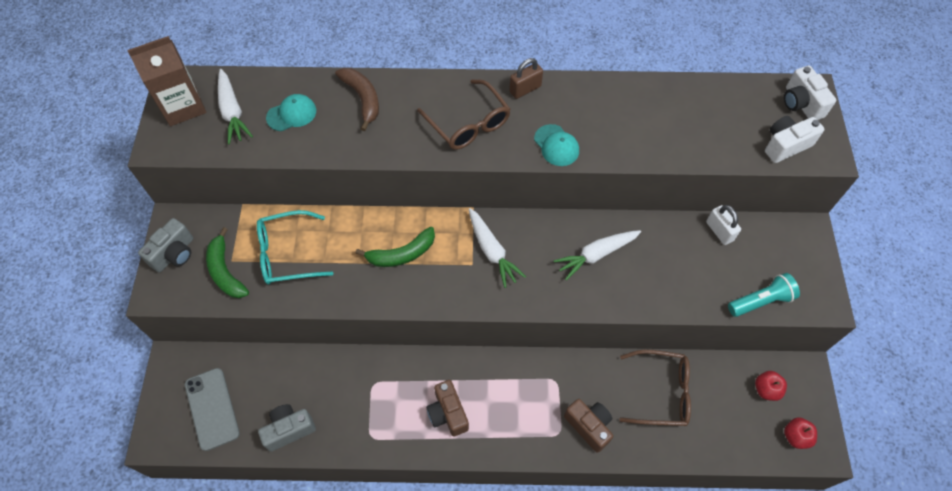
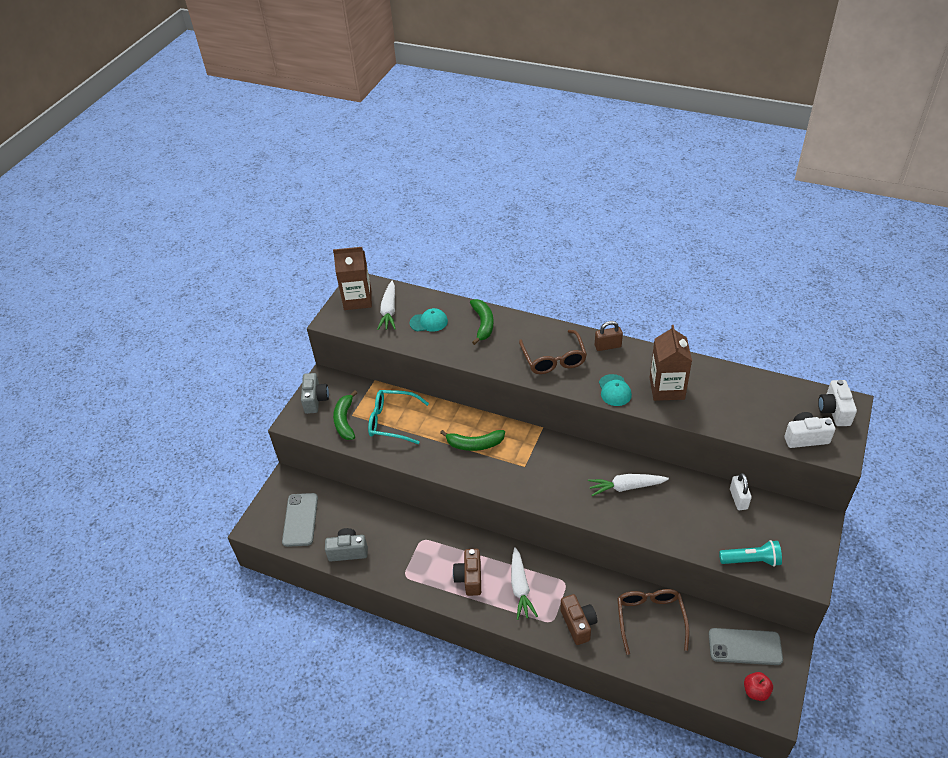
camera: 25 degrees right, 15 degrees down
grey camera [138,218,193,273] -> grey camera turned 60 degrees counterclockwise [301,373,329,414]
brown banana [335,68,379,131] -> green banana [470,299,494,345]
white carrot [469,208,526,288] -> white carrot moved to [511,547,538,620]
brown glasses [619,349,691,426] -> brown glasses turned 120 degrees counterclockwise [617,589,689,655]
red apple [755,371,787,401] -> grey phone [709,628,783,665]
none -> brown carton [650,325,692,401]

